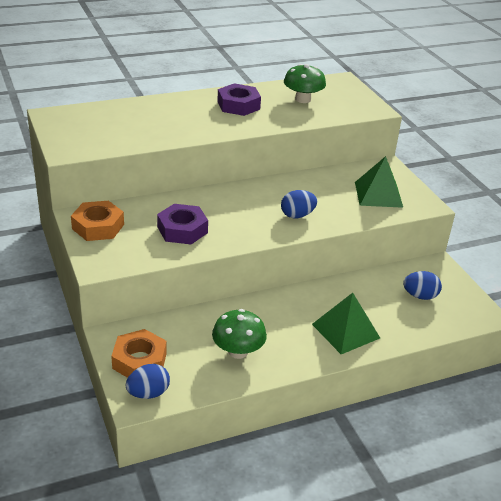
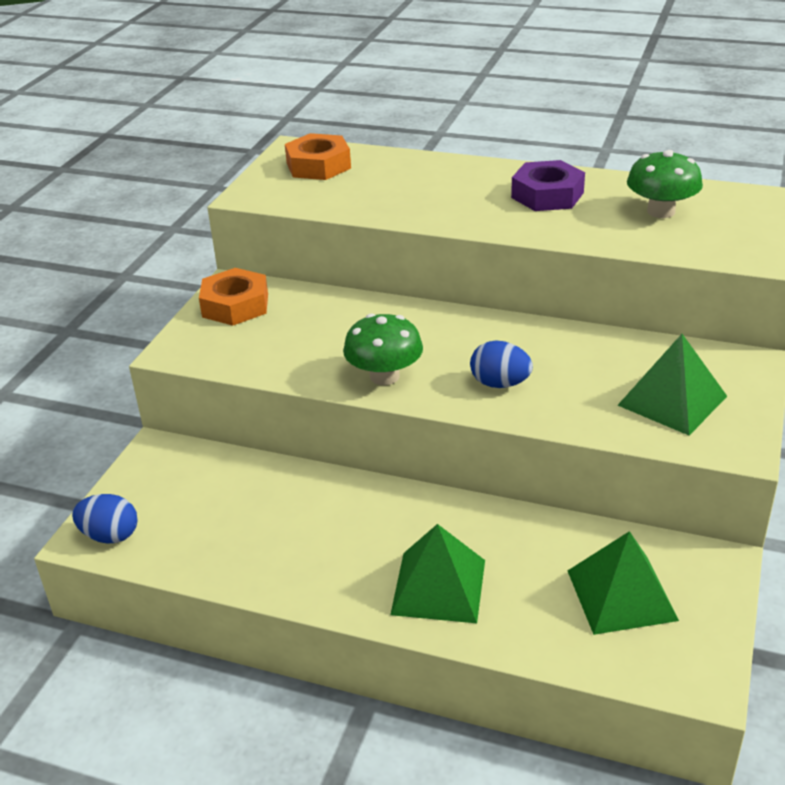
camera: 45 degrees right, 0 degrees up
orange nut [111,329,167,378] -> orange nut moved to [285,133,351,180]
purple nut [157,204,208,244] -> none
green mushroom [212,309,267,359] -> green mushroom moved to [343,313,423,385]
blue egg [403,271,442,300] -> green pyramid [568,531,679,635]

